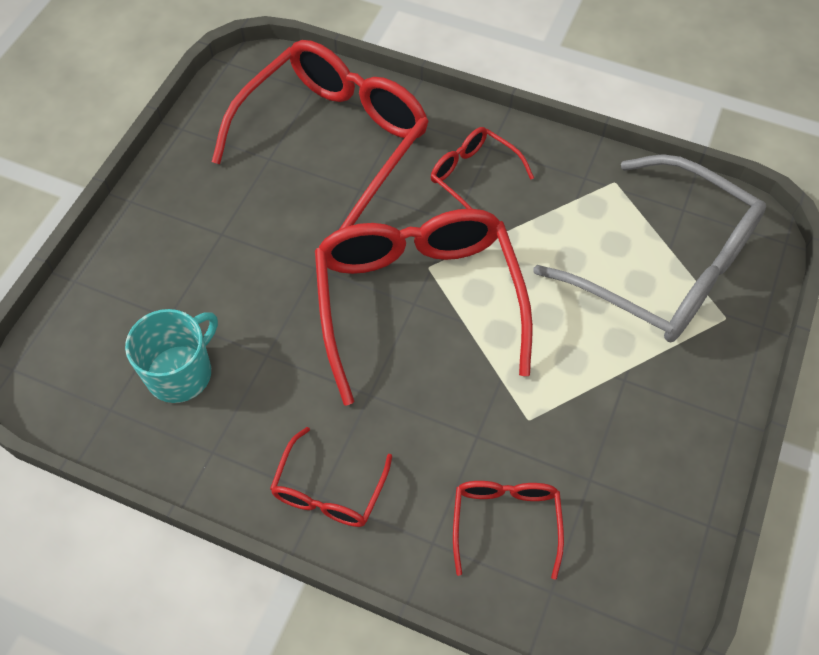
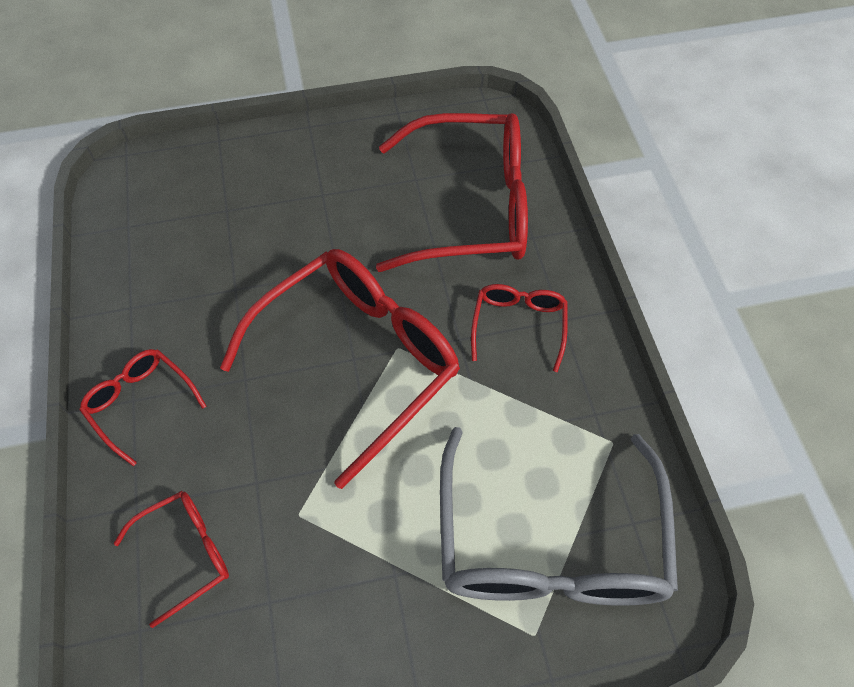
camera: 55 degrees right, 0 degrees up
turquoise mug [125,309,218,403] -> none
red glasses [270,427,392,527] -> red glasses turned 60 degrees clockwise [80,349,206,466]

